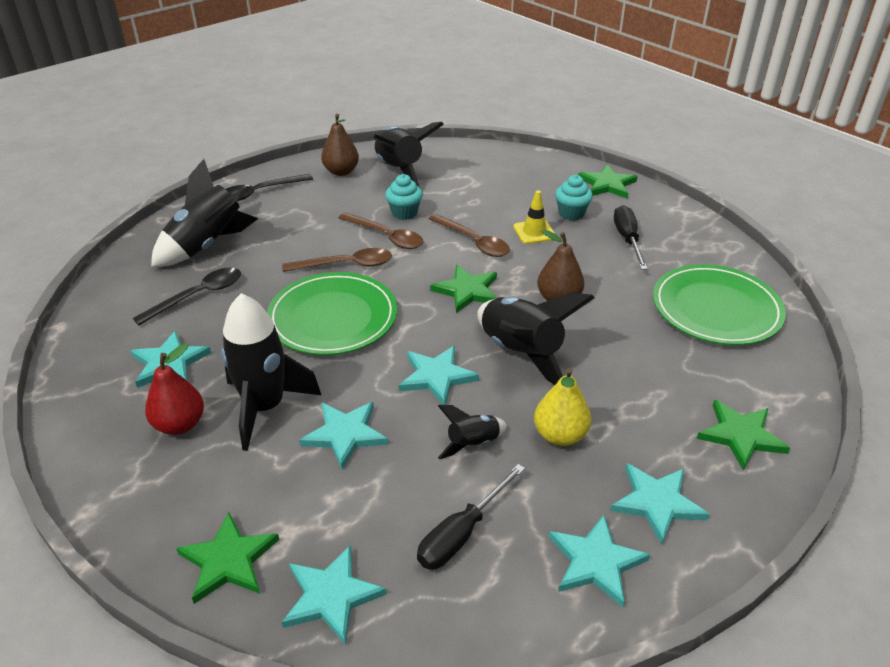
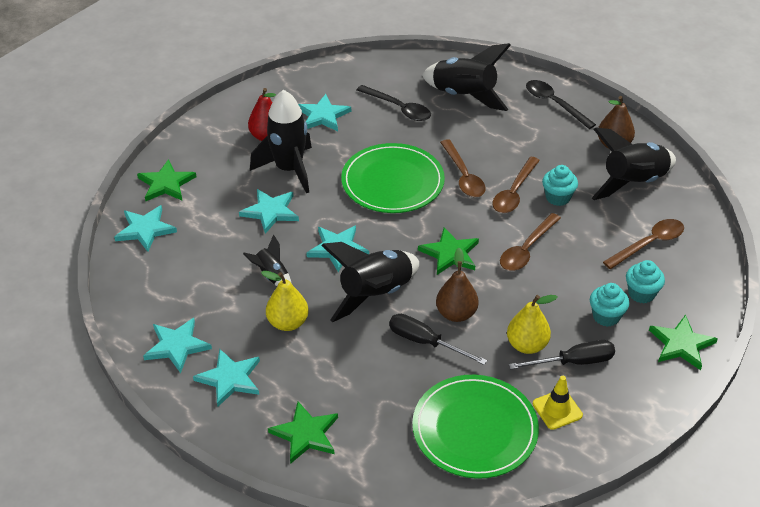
camera: 80 degrees right, 5 degrees up
black screwdriver [417,464,525,569] -> black screwdriver moved to [389,314,487,365]
yellow traffic cone [513,190,555,244] -> yellow traffic cone moved to [533,376,583,430]
none -> yellow pear [507,295,557,354]
none -> brown spoon [603,219,684,269]
none -> turquoise cupcake [626,260,665,304]

